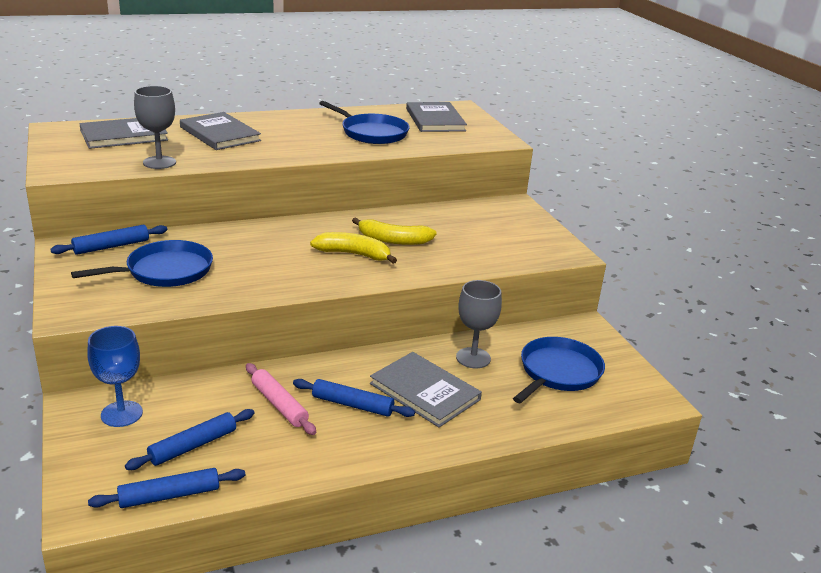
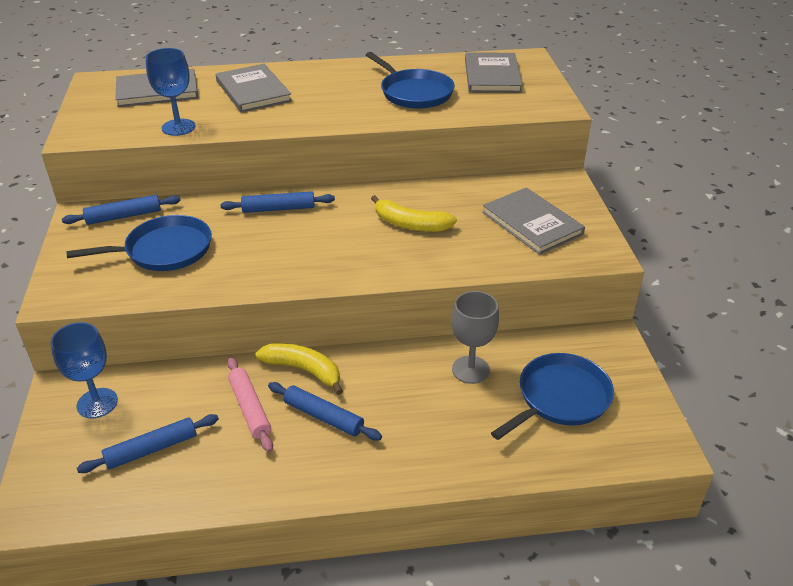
camera: 15 degrees right, 10 degrees up
blue rolling pin [88,468,245,508] -> blue rolling pin moved to [220,191,335,213]
grey goblet [134,86,176,169] -> blue goblet [146,48,196,136]
yellow banana [310,232,397,264] -> yellow banana moved to [255,343,343,395]
grey book [370,352,482,427] -> grey book moved to [482,187,585,255]

